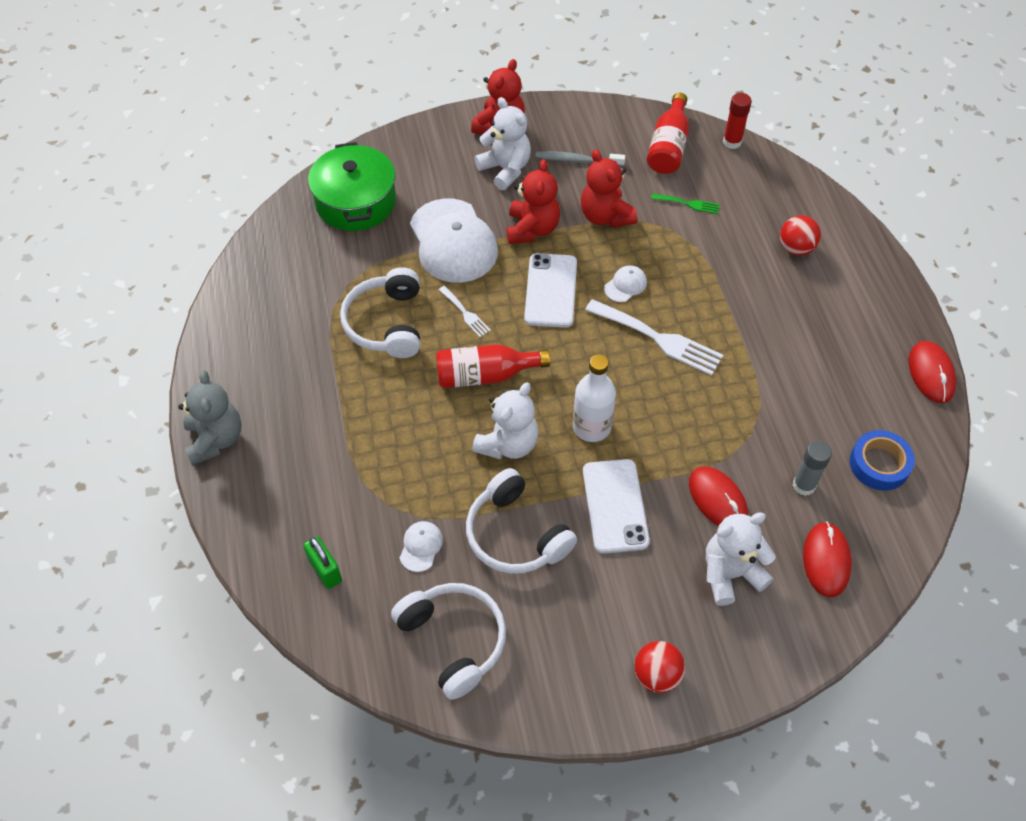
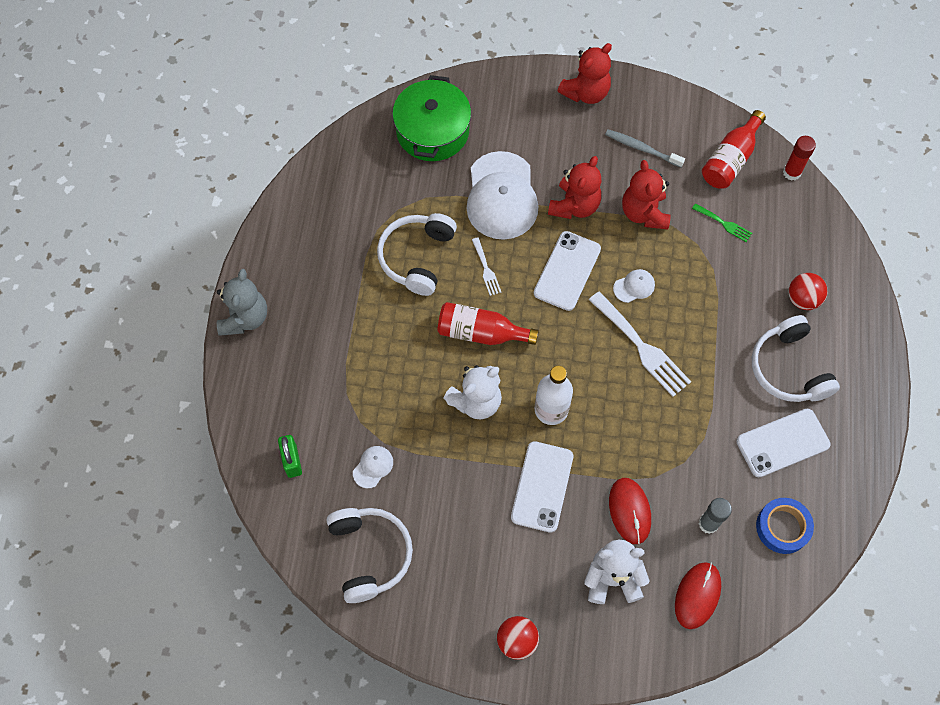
camera: 20 degrees right, 10 degrees up
white headphones [466,468,577,574] -> white headphones moved to [752,315,840,402]
white teddy bear [474,97,531,190] -> none
red mouse [909,341,957,403] -> none
none -> white phone [736,409,831,477]

